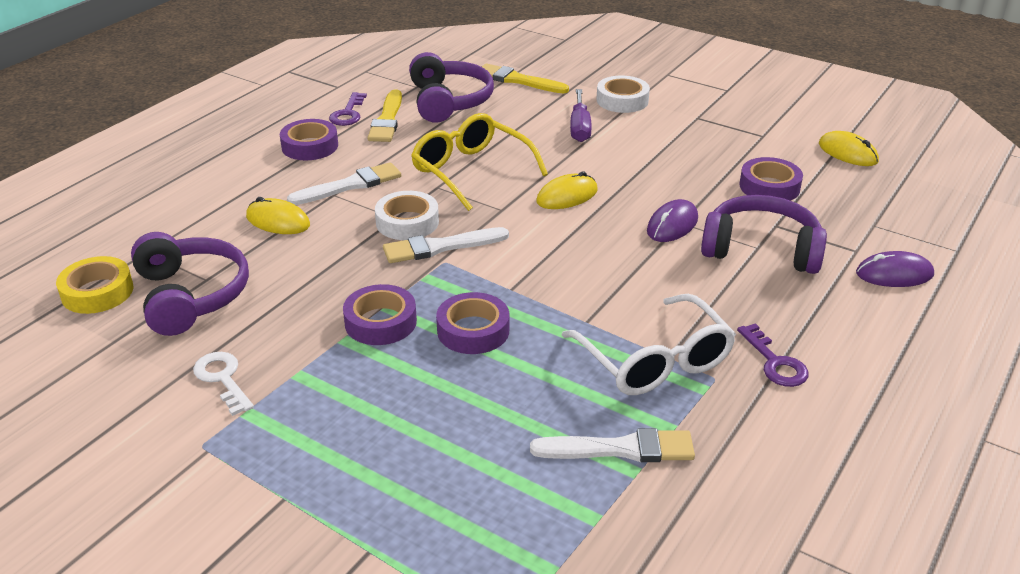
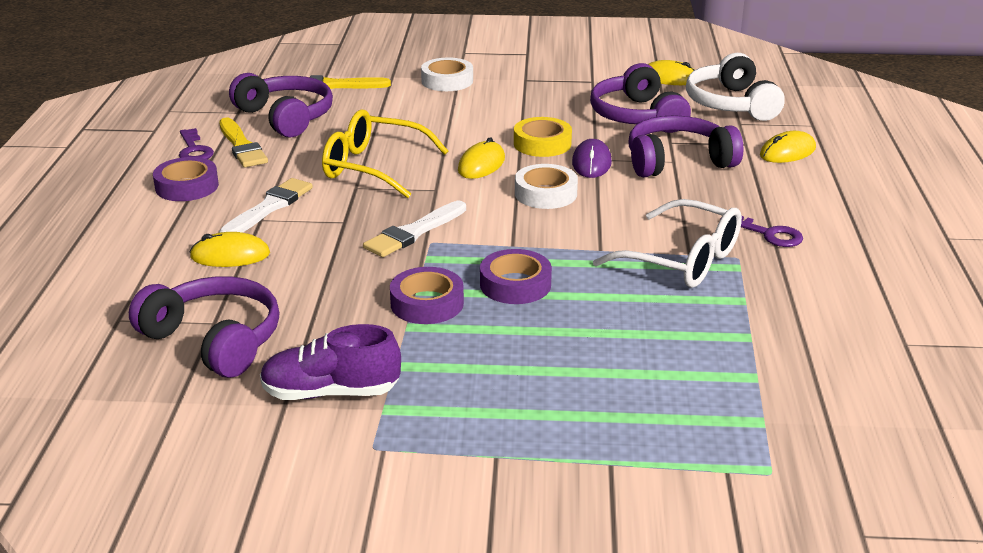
camera: 30 degrees left, 5 degrees down
yellow tape [56,256,133,314] -> yellow tape moved to [514,117,572,157]
white key [193,352,254,416] -> purple shoe [260,324,401,400]
white tape [375,191,439,240] -> white tape moved to [515,164,578,209]
white brush [530,428,695,462] -> none
purple screwdriver [570,89,592,142] -> none
purple tape [740,157,803,201] -> purple headphones [590,63,691,133]
purple mouse [856,251,934,287] -> yellow mouse [760,131,816,163]
none -> white headphones [686,53,785,121]

